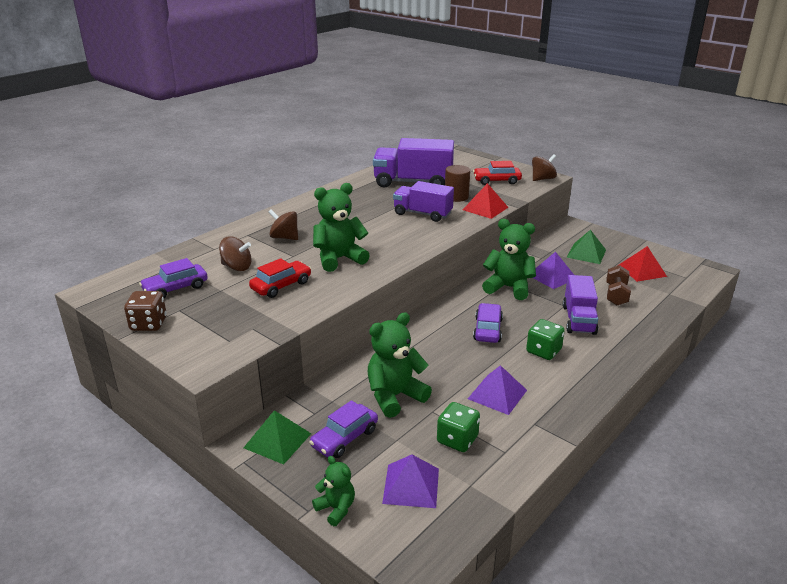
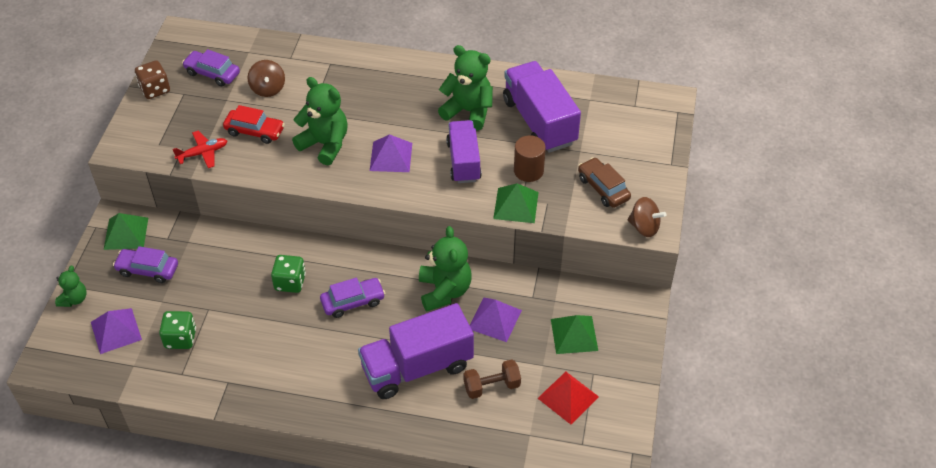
camera: 60 degrees right, 20 degrees up
brown spinning top [268,209,298,240] -> none
green teddy bear [367,312,432,418] -> green teddy bear moved to [438,45,493,131]
red pyramid [463,183,509,219] -> green pyramid [493,183,539,223]
purple pyramid [468,365,527,415] -> purple pyramid moved to [370,134,412,172]
red car [473,161,522,185] -> brown car [578,157,631,208]
green dice [526,319,565,360] -> green dice moved to [271,255,306,293]
purple truck [563,275,598,335] -> purple truck [358,303,474,399], size x1.50
none -> red plane [173,131,227,168]

